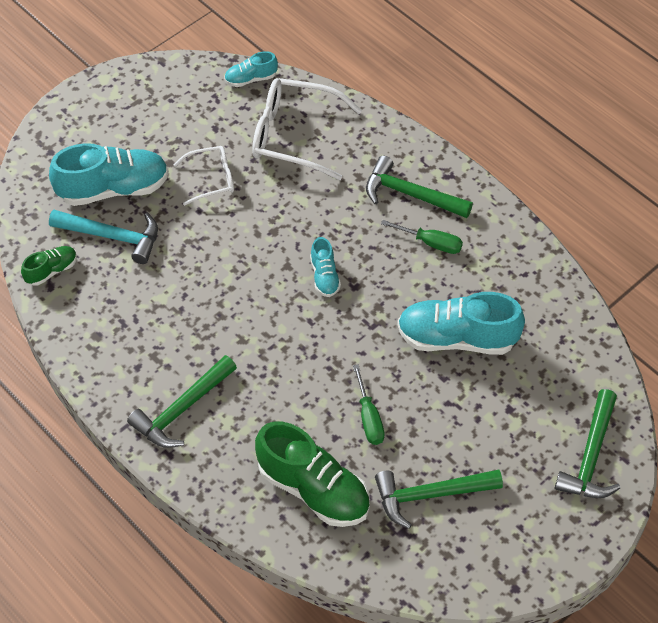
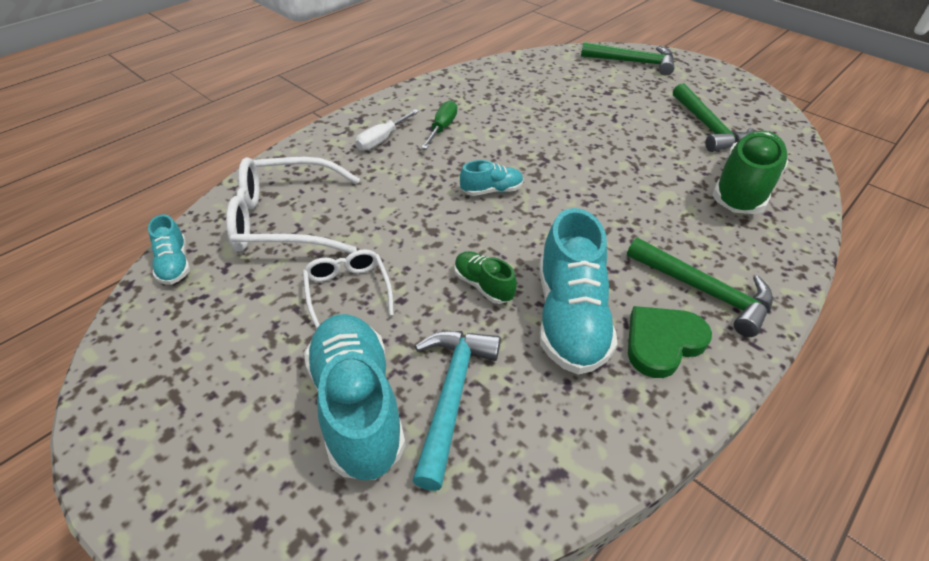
camera: 95 degrees left, 10 degrees down
green shoe [21,246,77,286] -> green shoe moved to [454,251,517,304]
white glasses [252,78,362,180] -> white glasses turned 75 degrees clockwise [226,157,360,253]
green screwdriver [353,364,385,445] -> none
green hammer [366,156,473,218] -> white screwdriver [355,109,419,151]
turquoise shoe [397,292,525,355] -> turquoise shoe moved to [540,208,618,375]
none -> green heart [628,306,712,378]

